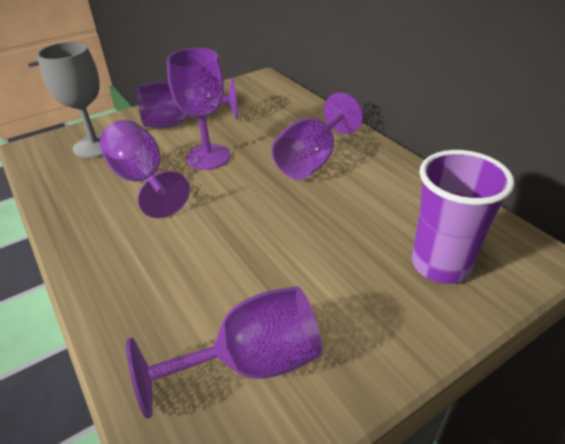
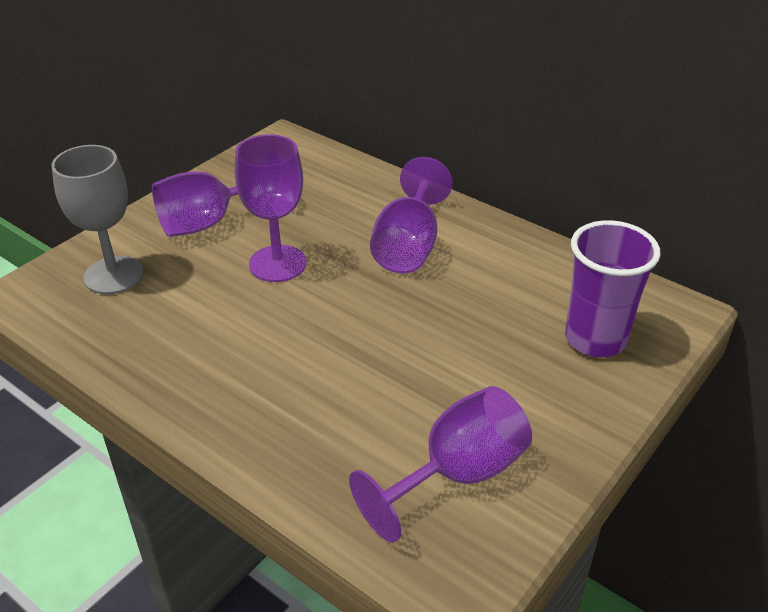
camera: 20 degrees left, 0 degrees up
purple goblet [100,120,190,218] -> none

